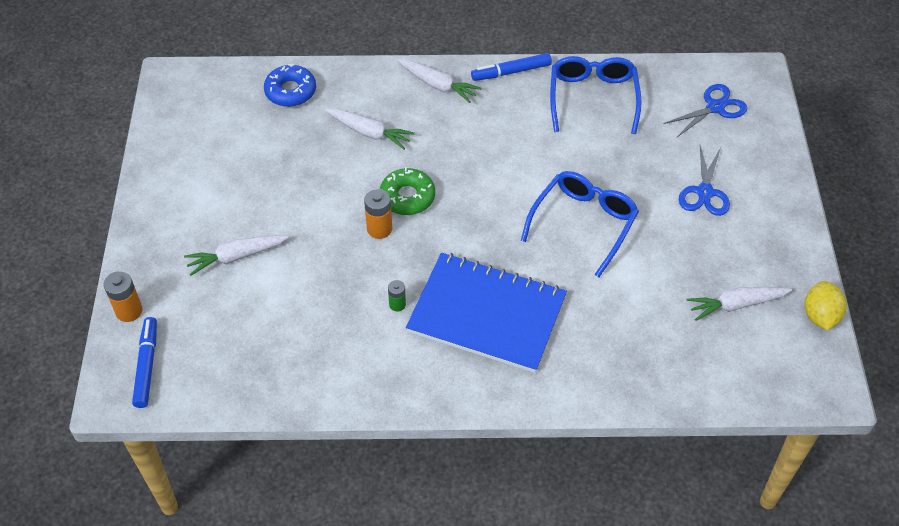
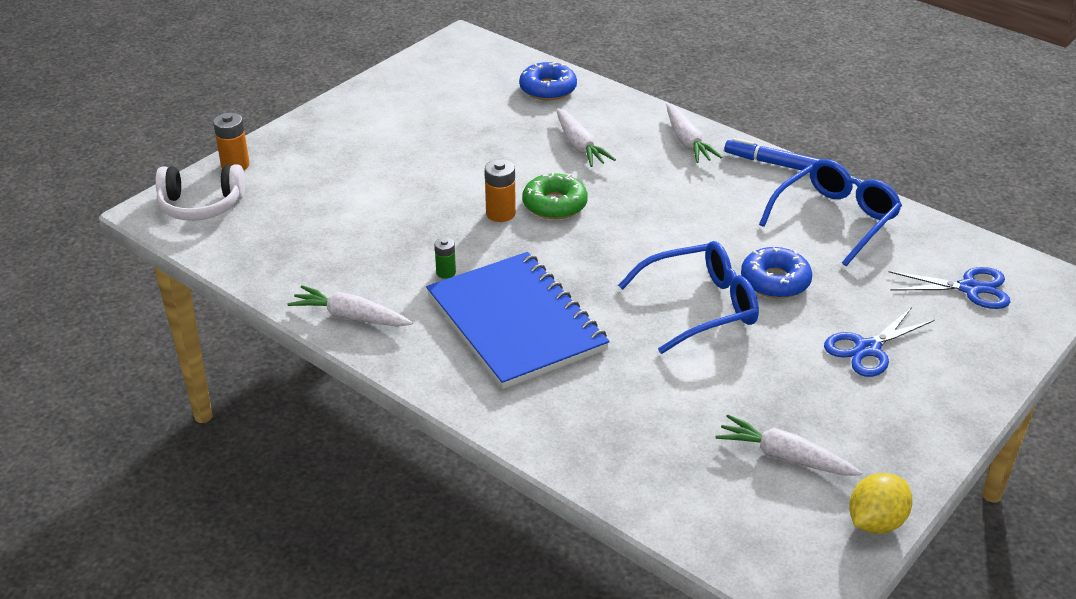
camera: 40 degrees right, 15 degrees down
blue marker [132,317,157,408] -> white headphones [155,164,245,221]
white carrot [184,235,289,276] -> white carrot moved to [288,285,413,327]
none -> blue donut [741,247,812,298]

